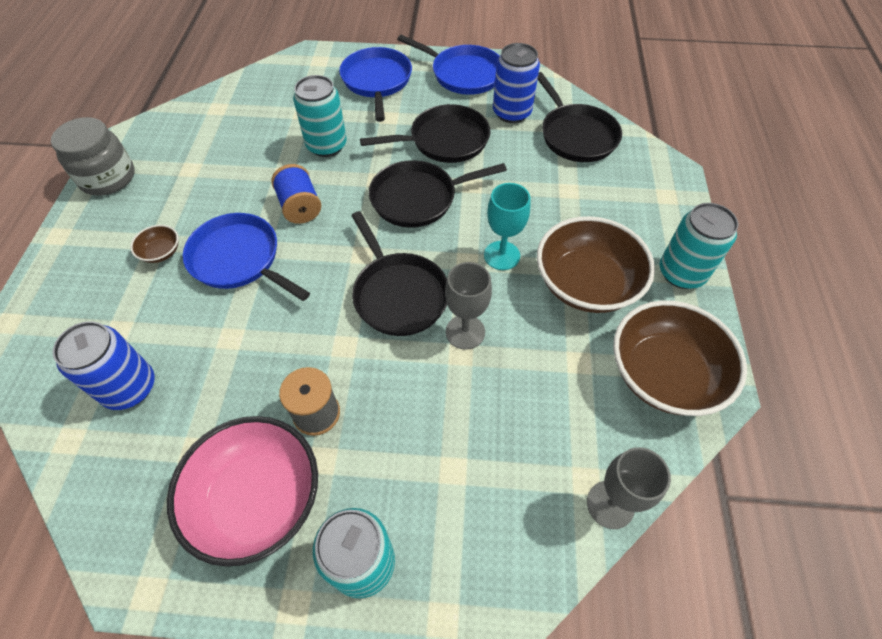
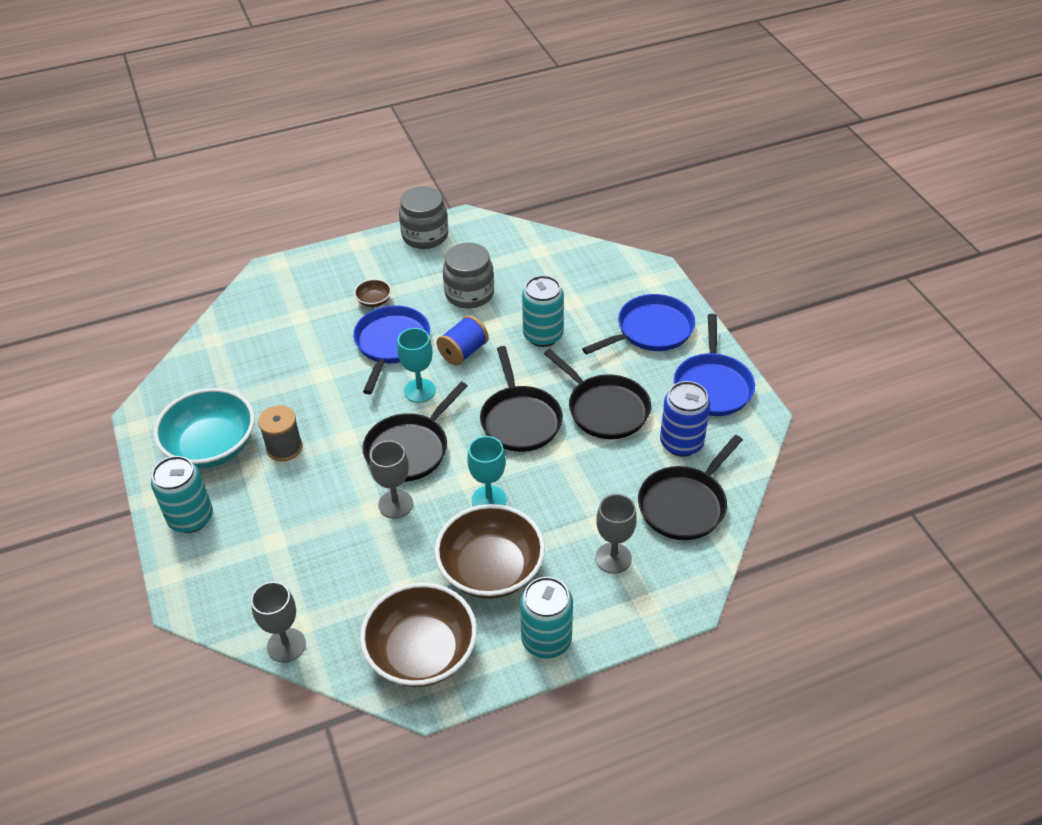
camera: 65 degrees right, 10 degrees down
blue can [53,321,155,410] -> none
pink bowl [167,416,318,567] -> turquoise bowl [153,388,255,468]
black pan [369,160,507,228] -> black pan turned 150 degrees counterclockwise [480,346,563,452]
none -> turquoise goblet [397,328,436,403]
none -> grey jar [443,243,494,308]
none -> grey goblet [595,494,637,574]

